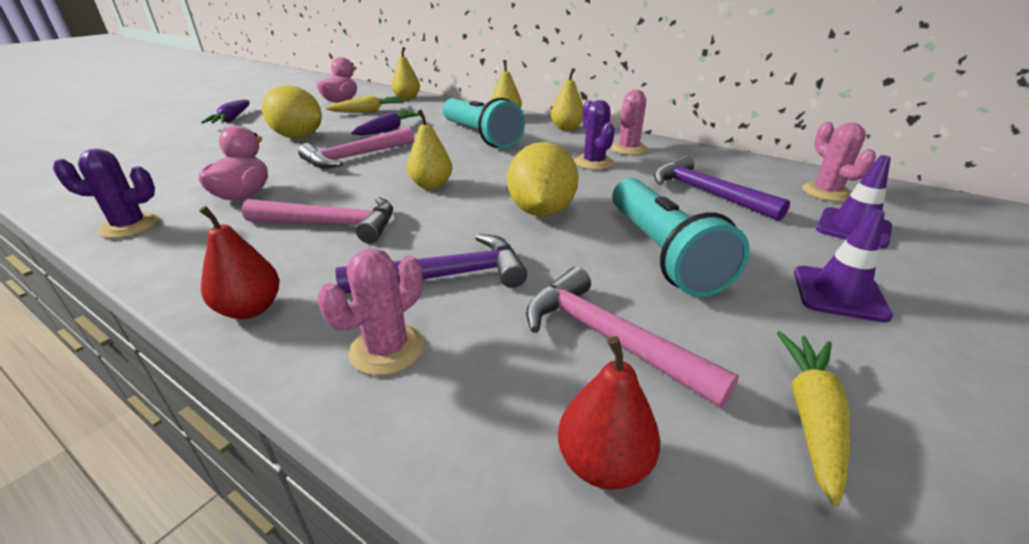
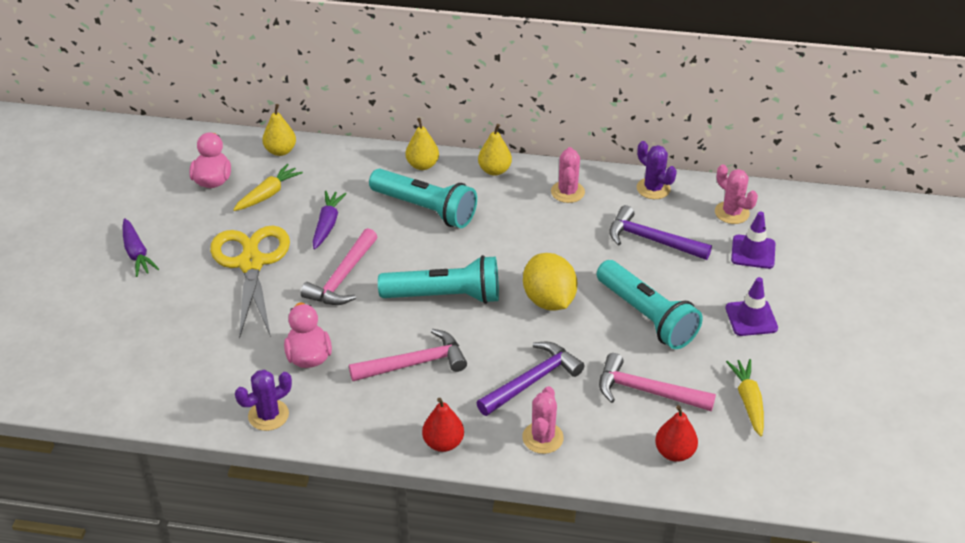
camera: 25 degrees left, 10 degrees up
yellow lemon [262,85,322,138] -> yellow scissors [210,226,290,339]
yellow pear [407,109,452,190] -> turquoise flashlight [378,255,499,304]
purple cactus [574,100,615,170] -> purple cactus moved to [637,141,677,199]

